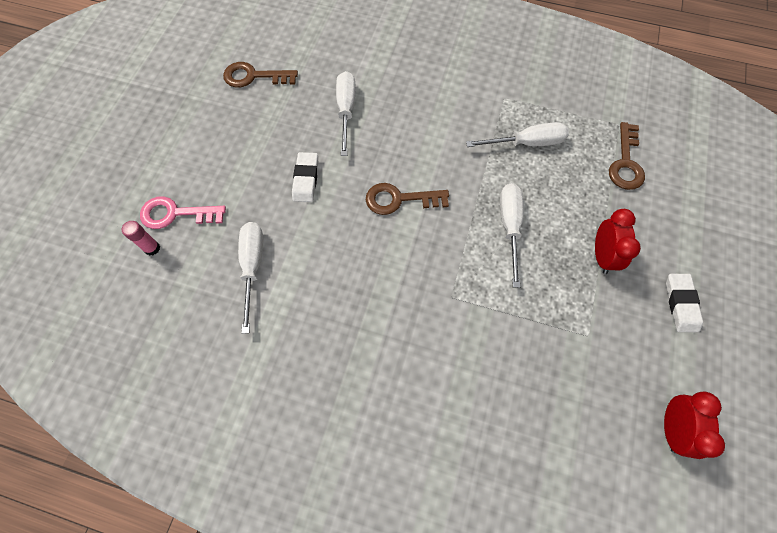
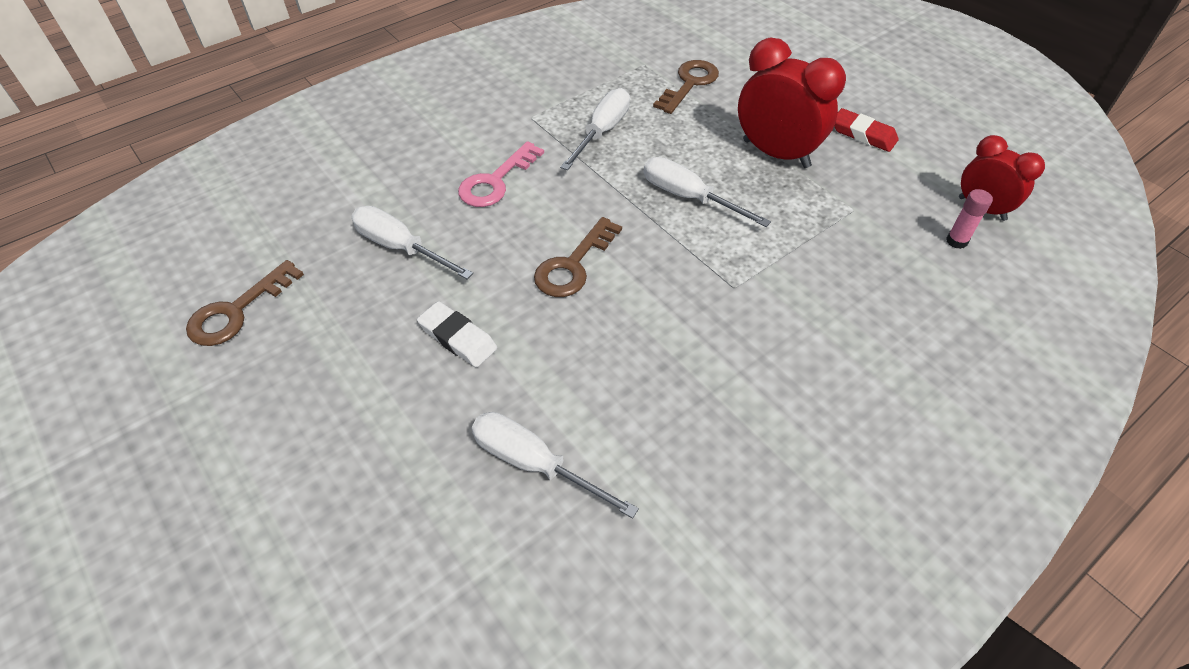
camera: 55 degrees left, 15 degrees down
pink glue stick [122,221,160,255] -> pink glue stick moved to [946,189,993,249]
pink key [140,196,226,229] -> pink key moved to [458,141,544,207]
red clock [595,209,641,274] -> red clock [738,38,846,168], size x1.58
brown key [609,122,645,190] -> brown key turned 105 degrees counterclockwise [653,60,719,114]
white eraser [666,274,703,332] -> red eraser [834,108,899,152]

